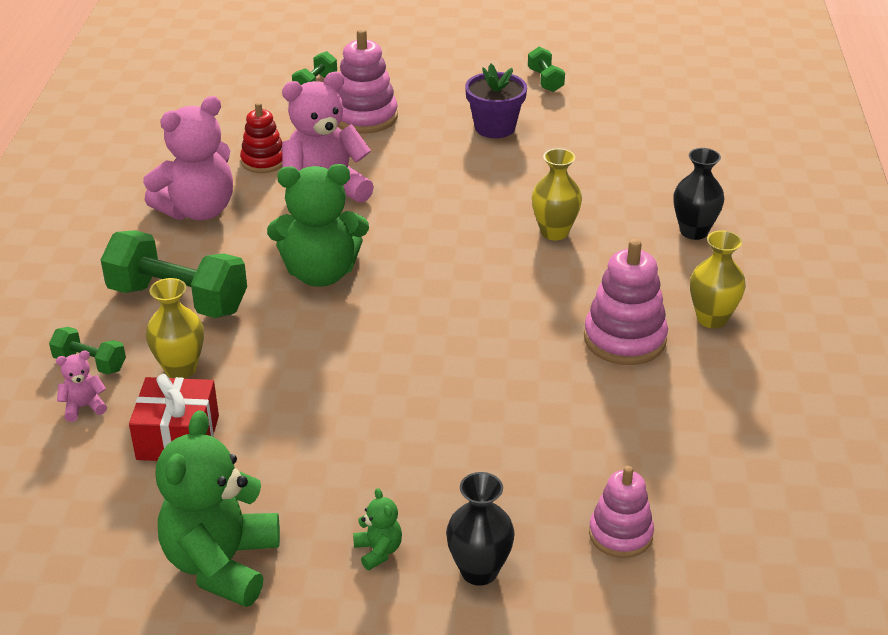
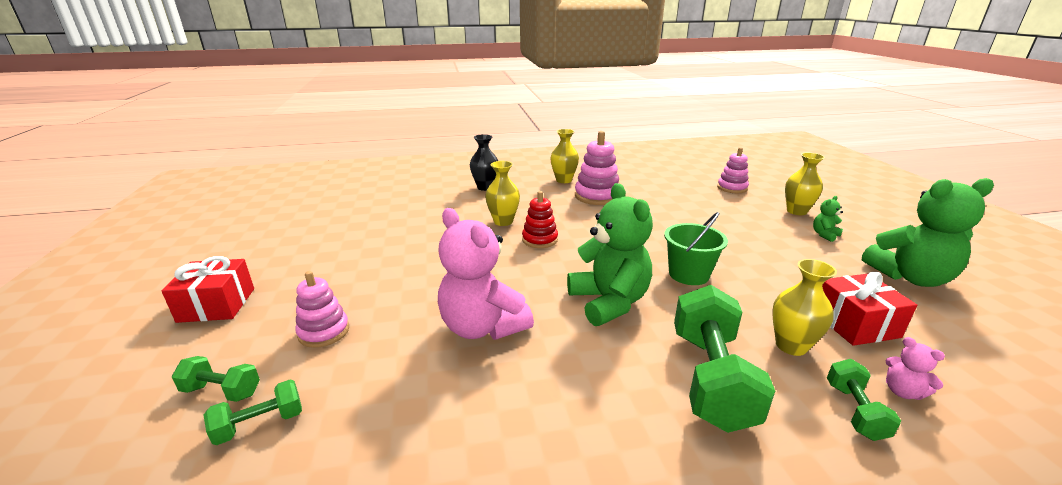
camera: 105 degrees left, 10 degrees down
pink teddy bear [143,96,233,220] -> none
red stacking toy [240,102,283,173] -> red stacking toy moved to [522,191,558,248]
pink stacking toy [337,29,398,134] -> pink stacking toy [295,271,349,348], size x0.66
black vase [446,472,515,586] -> yellow vase [785,153,825,215]
purple flower pot [465,64,527,138] -> none
green dumbbell [528,47,565,92] -> green dumbbell moved to [204,379,302,445]
none -> red gift [162,256,254,323]
none -> green bucket [664,212,728,285]

